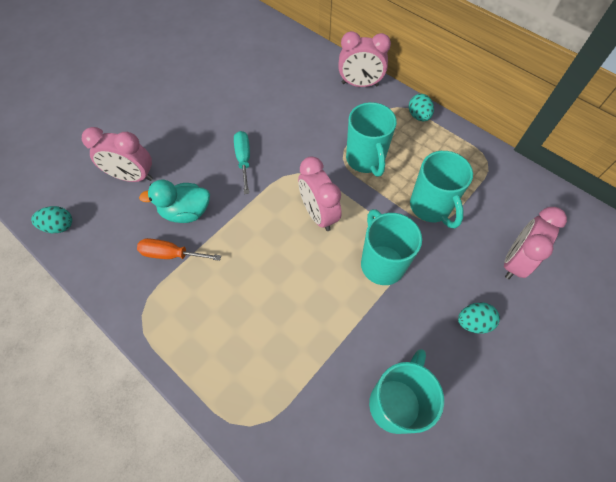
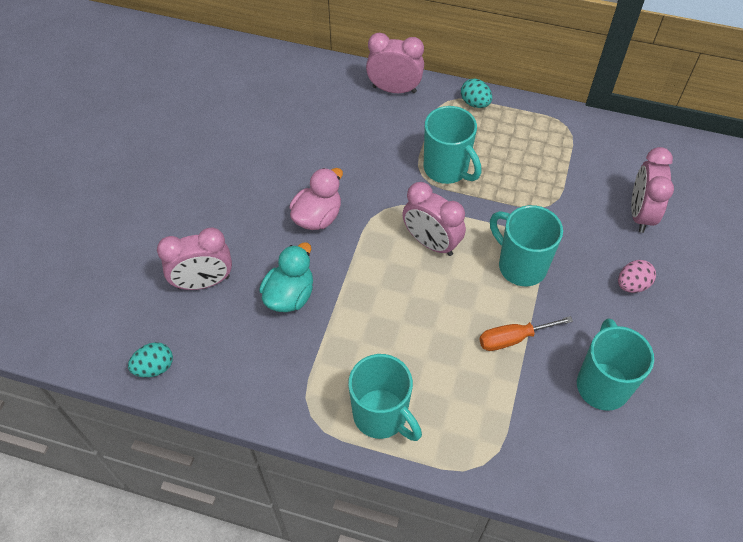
camera: 25 degrees left, 5 degrees down
orange screwdriver [137,238,221,261] -> orange screwdriver moved to [479,316,573,351]
turquoise duck [139,180,210,223] -> turquoise duck turned 150 degrees clockwise [259,242,313,312]
turquoise screwdriver [234,131,250,194] -> pink duck [289,168,343,230]
pink clock [338,31,391,87] -> pink clock turned 150 degrees counterclockwise [366,33,424,93]
turquoise mug [410,151,473,228] -> turquoise mug moved to [348,354,422,441]
turquoise egg [458,302,500,334] -> pink egg [618,260,656,293]

